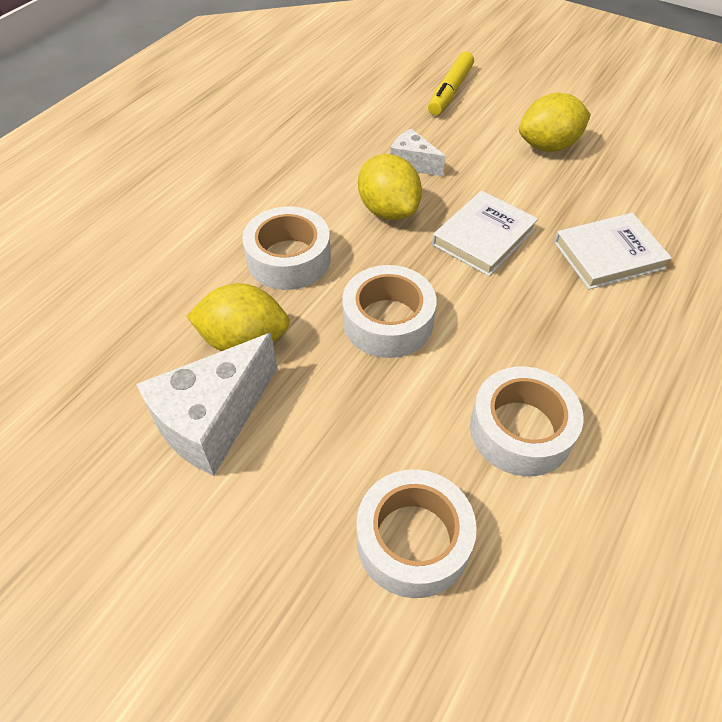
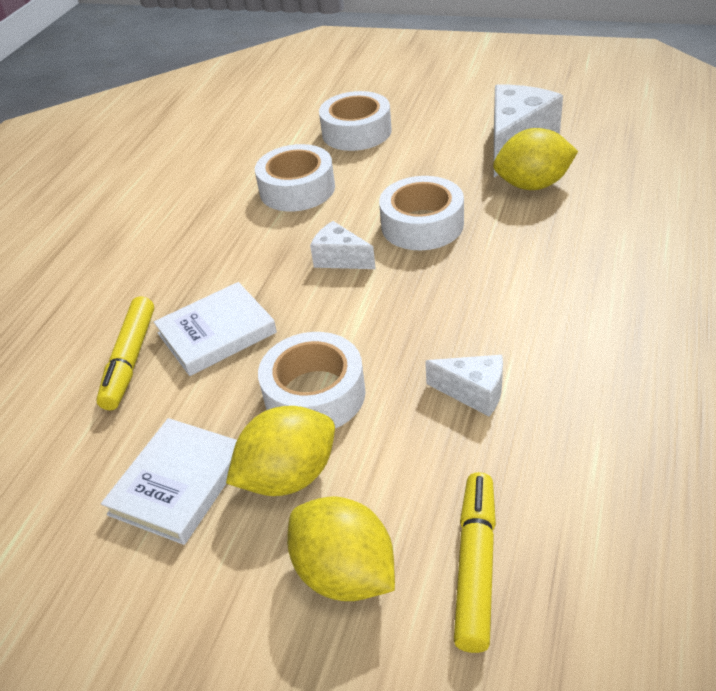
camera: 170 degrees right, 10 degrees down
white tape [242,206,331,290] -> white tape moved to [258,332,366,428]
yellow lemon [358,154,422,220] -> yellow lemon moved to [287,496,395,601]
white book [432,191,538,276] -> white book moved to [101,418,237,545]
none -> yellow marker [96,296,154,410]
none -> white cheese [310,221,376,269]

